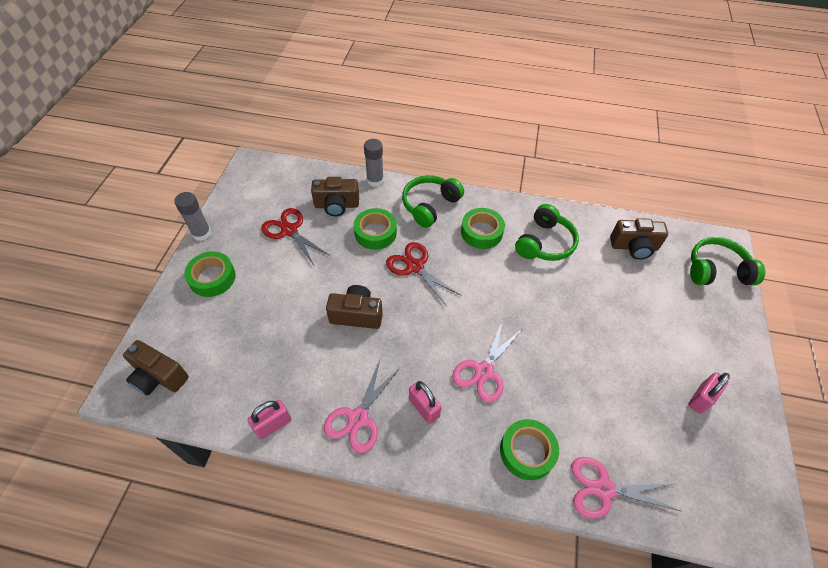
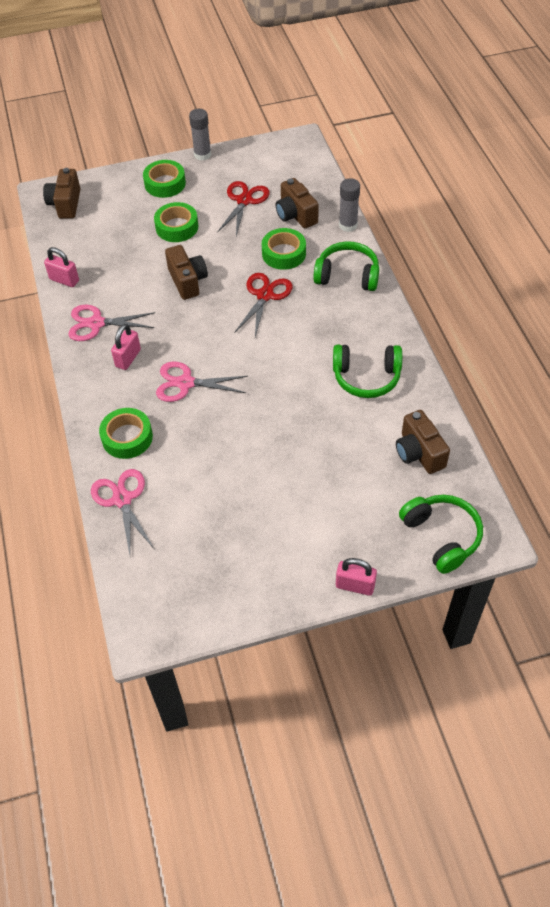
camera: 65 degrees right, 0 degrees up
green tape [461,208,505,249] -> green tape moved to [154,202,198,242]
pink padlock [688,372,730,414] -> pink padlock moved to [336,558,377,596]

